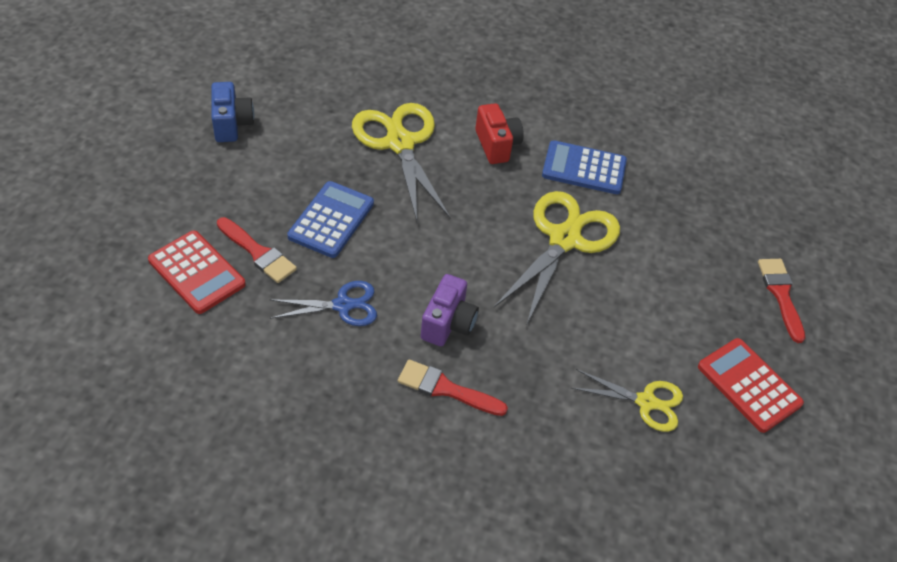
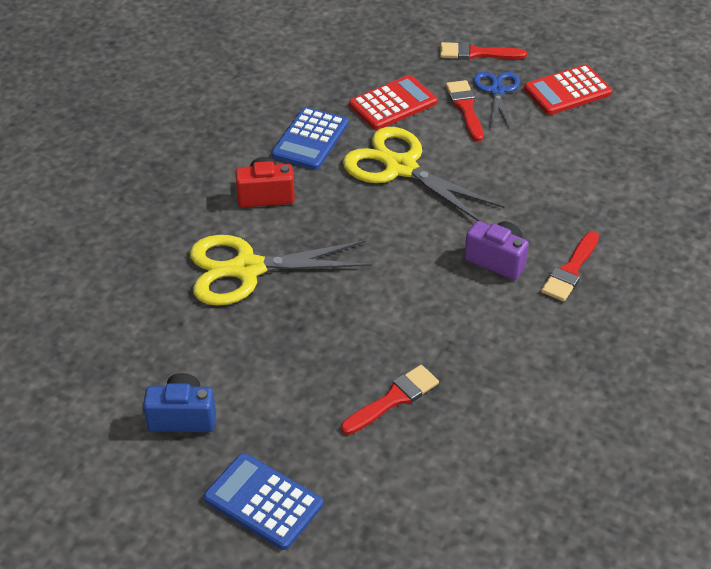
camera: 75 degrees left, 5 degrees down
red calculator [148,230,246,314] -> red calculator moved to [349,75,437,130]
blue scissors [269,281,377,326] -> blue scissors moved to [474,72,520,129]
blue calculator [287,181,374,258] -> blue calculator moved to [204,453,323,550]
yellow scissors [571,369,683,432] -> none
none -> red brush [446,80,484,142]

